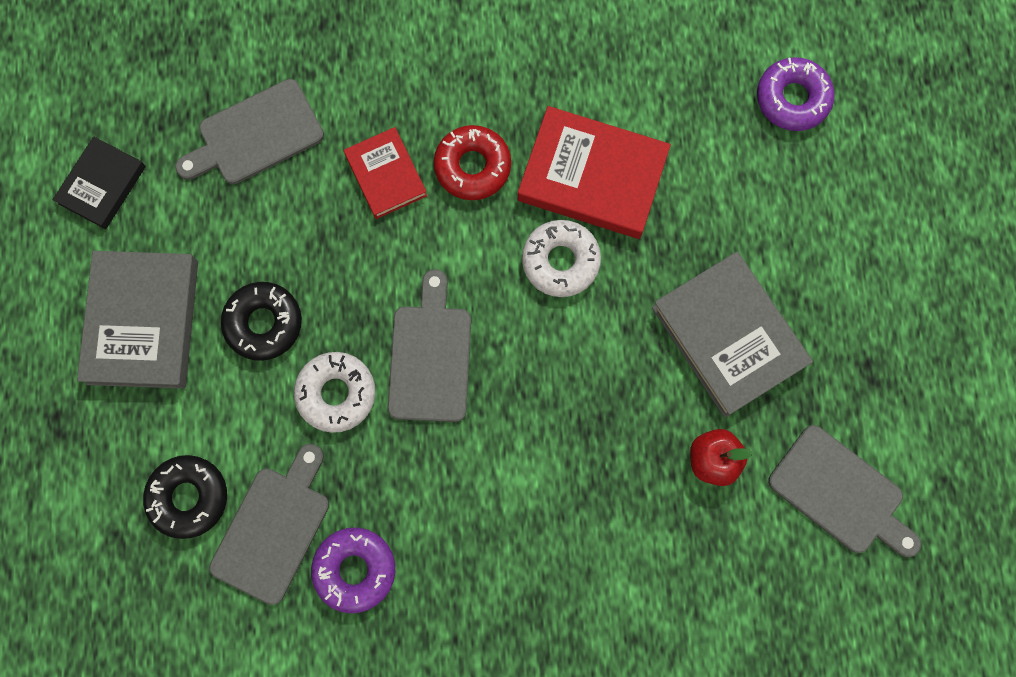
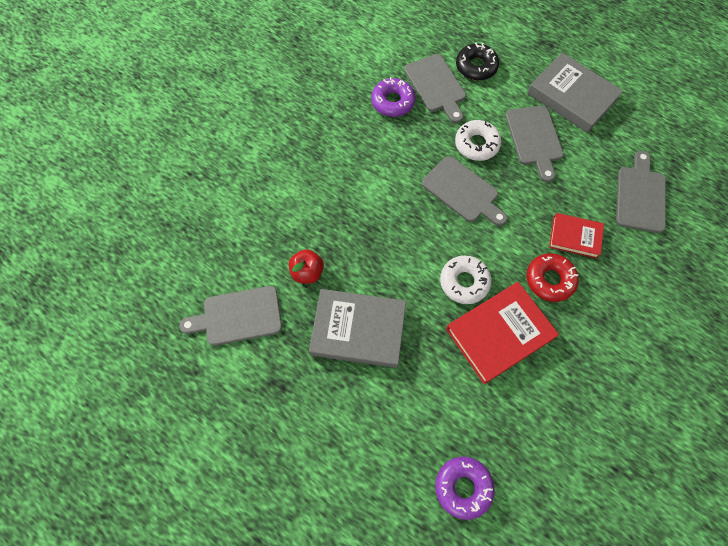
camera: 130 degrees right, 10 degrees down
black book [53,136,146,229] -> none
black donut [221,282,302,361] -> grey cutting board [505,106,564,182]

